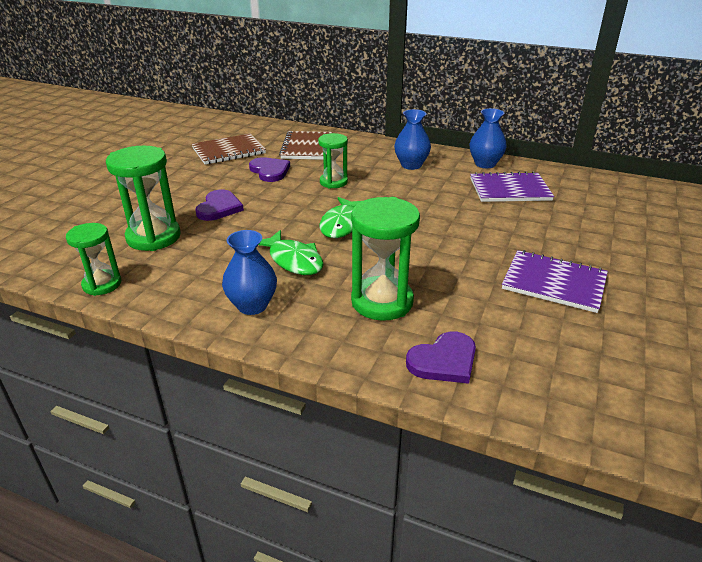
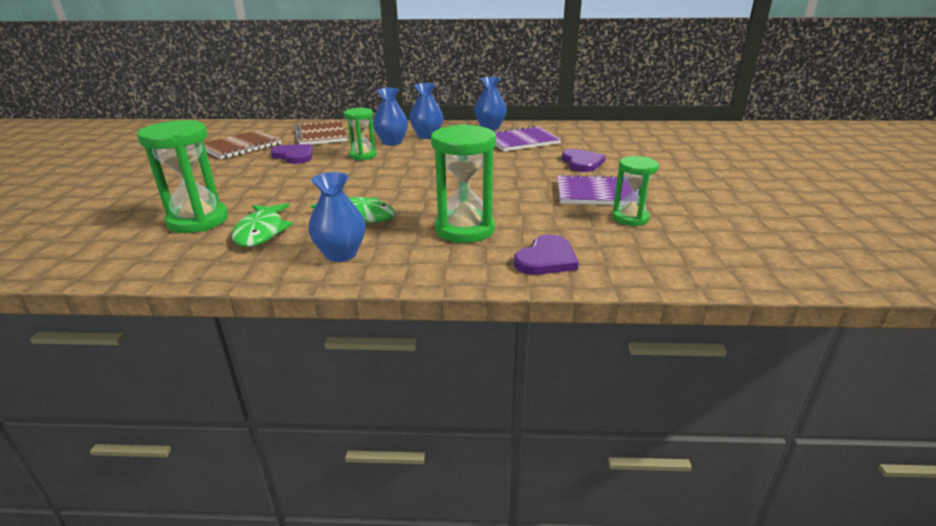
camera: 20 degrees left, 5 degrees down
green hourglass [66,223,121,296] -> green hourglass moved to [612,156,659,226]
purple heart [195,190,244,221] -> purple heart moved to [562,149,606,172]
green fish [319,197,362,238] -> green fish moved to [232,203,293,247]
none -> blue vase [373,88,408,146]

